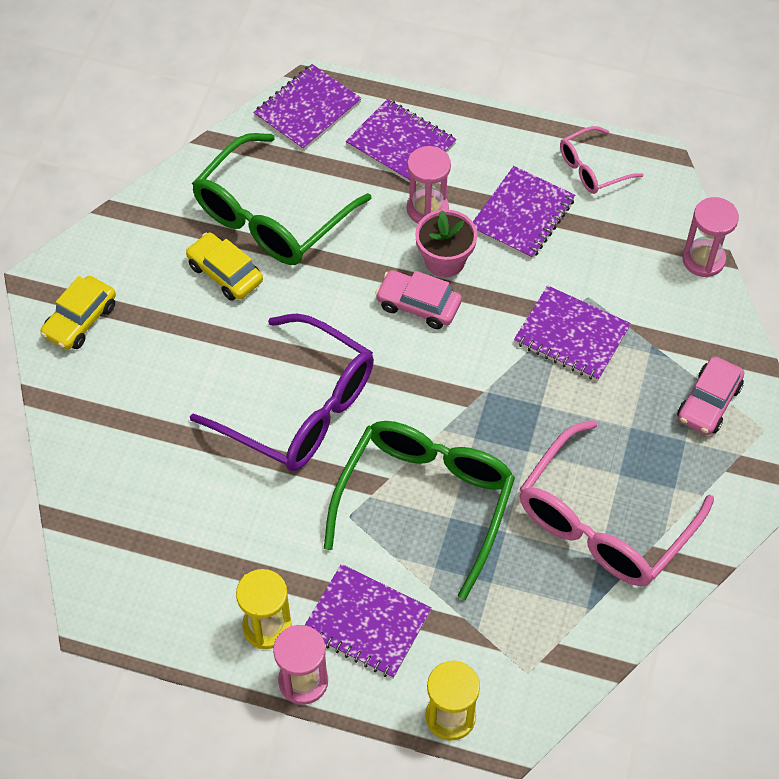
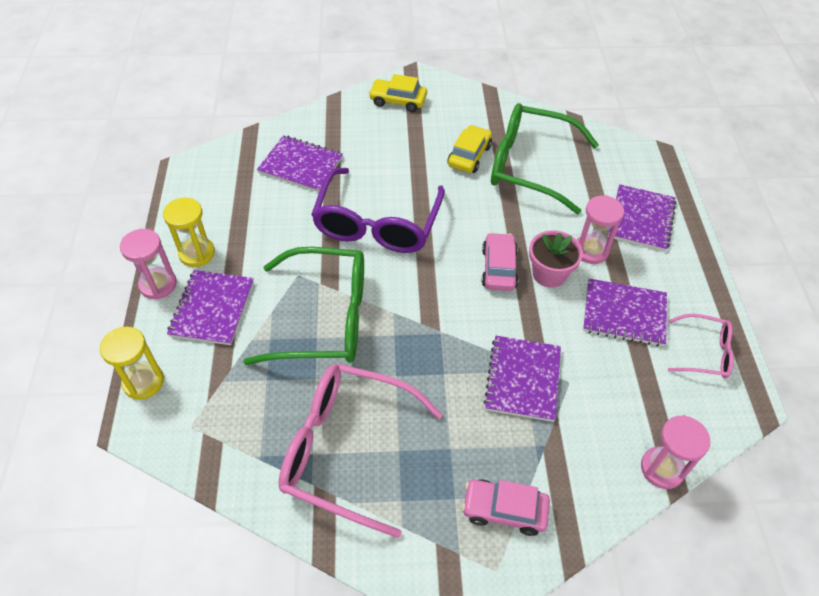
camera: 70 degrees right, 5 degrees down
purple notebook [253,64,362,151] -> purple notebook moved to [257,135,343,192]
pink glasses [560,126,643,194] -> pink glasses turned 150 degrees clockwise [668,314,734,378]

